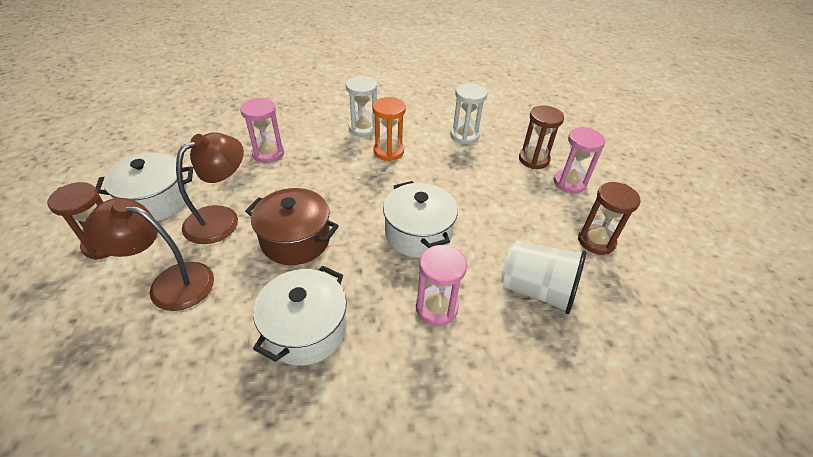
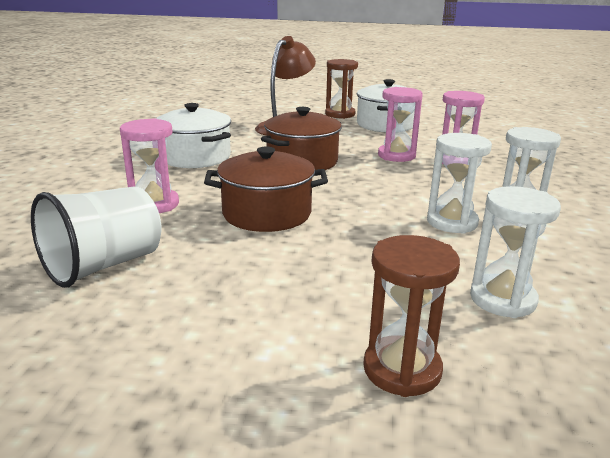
camera: 110 degrees right, 20 degrees down
brown lamp [176,132,244,244] -> none
orange hourglass [372,97,406,161] -> white hourglass [427,133,492,234]
white pot [383,181,458,258] -> brown pot [204,146,328,232]
pink hourglass [554,127,605,193] -> pink hourglass moved to [378,87,423,162]
brown hourglass [578,182,641,255] -> none

